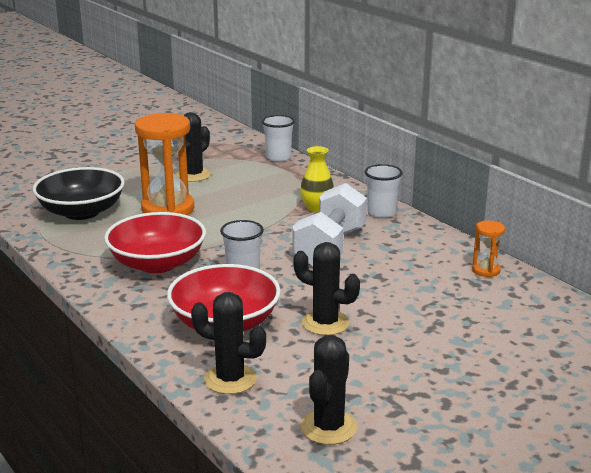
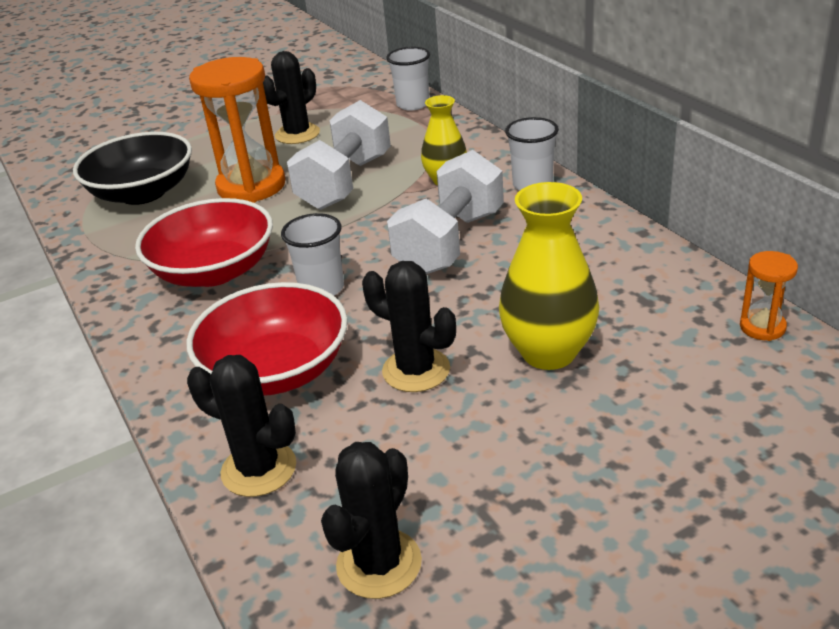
camera: 10 degrees right, 10 degrees up
orange hourglass [472,220,505,277] -> orange hourglass moved to [740,251,798,341]
none -> white dumbbell [287,100,391,210]
none -> yellow vase [499,182,599,370]

